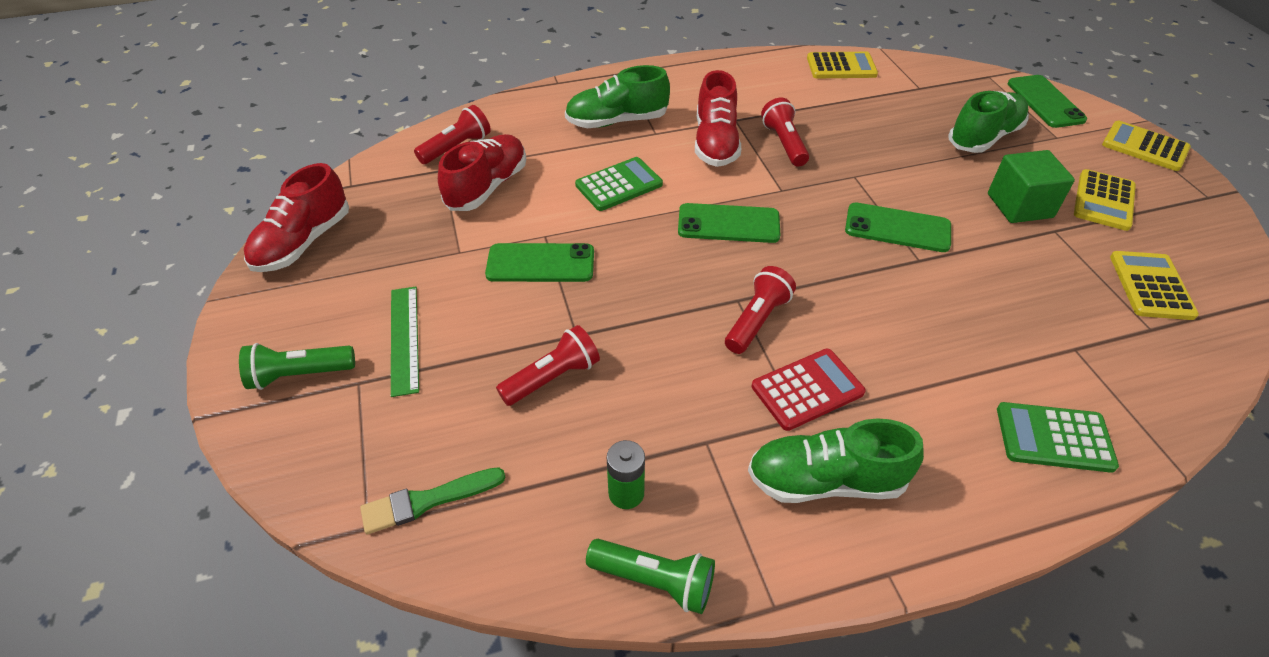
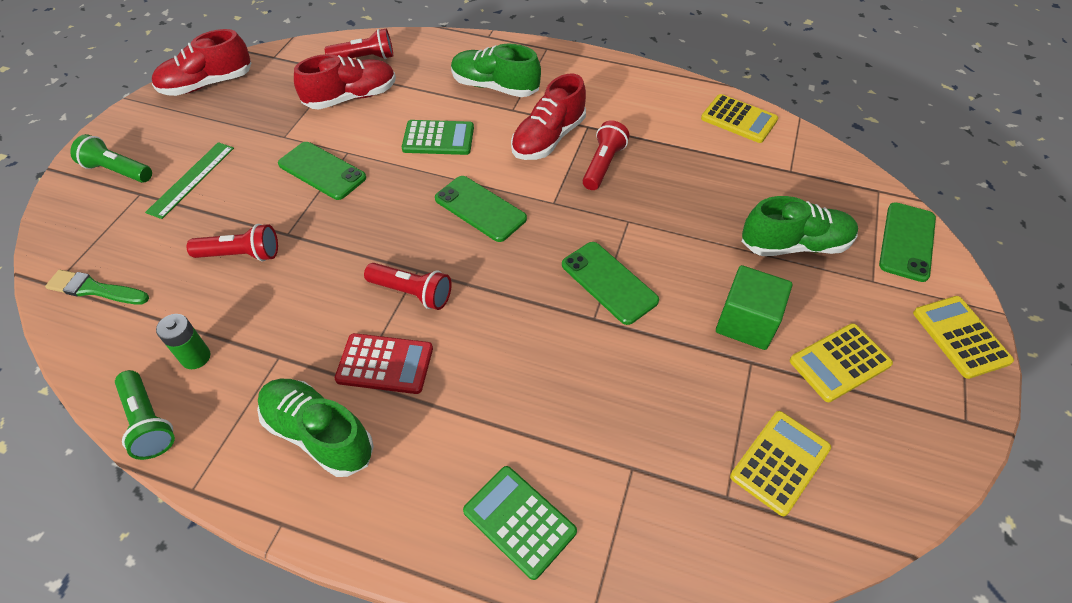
camera: 35 degrees right, 5 degrees up
red flashlight [725,266,796,354] -> red flashlight turned 45 degrees clockwise [364,263,452,310]

